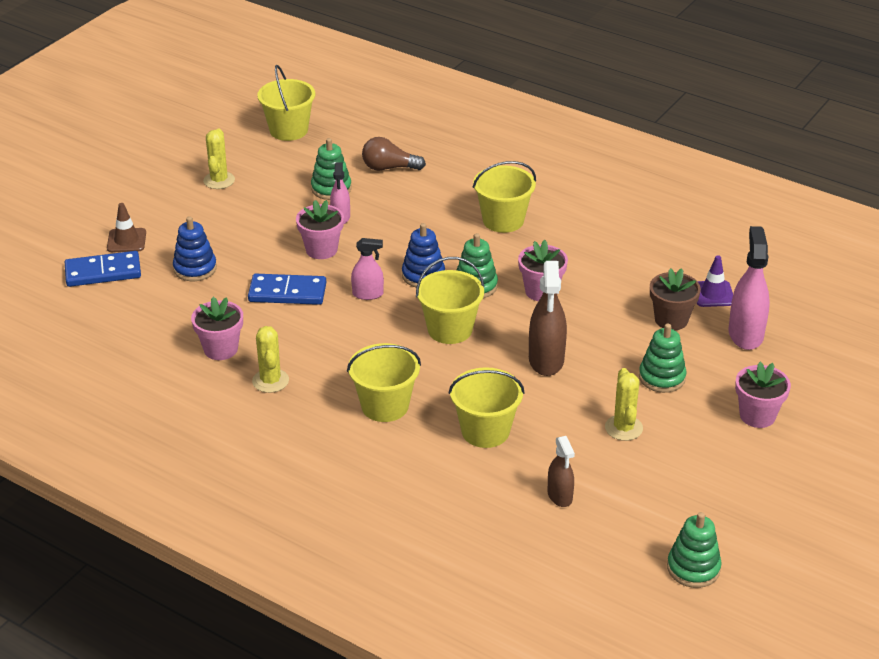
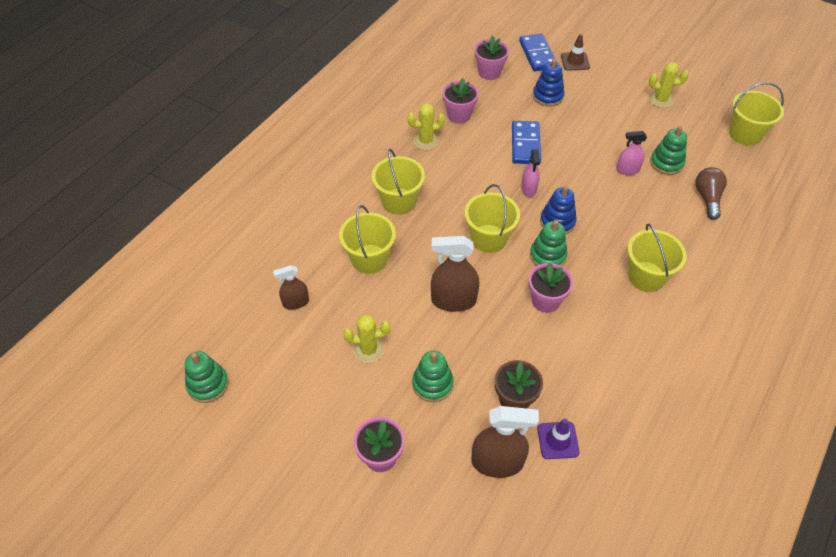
camera: 90 degrees right, 15 degrees up
pink flower pot [296,200,344,259] -> pink flower pot moved to [475,36,509,80]
pink spray bottle [729,226,770,350] -> brown spray bottle [471,406,539,478]

